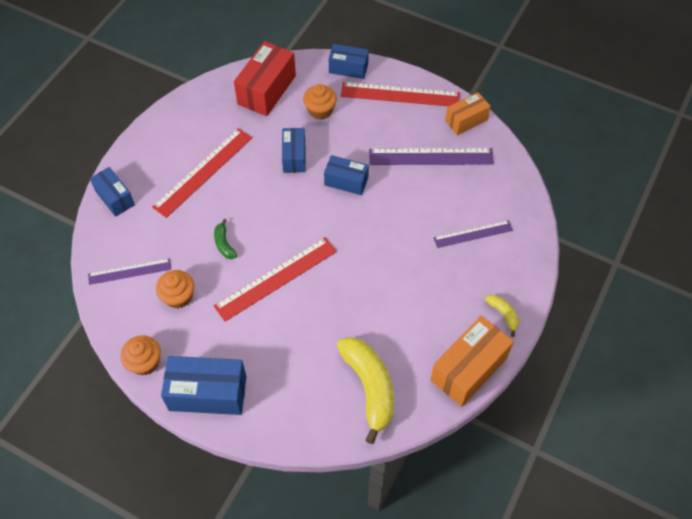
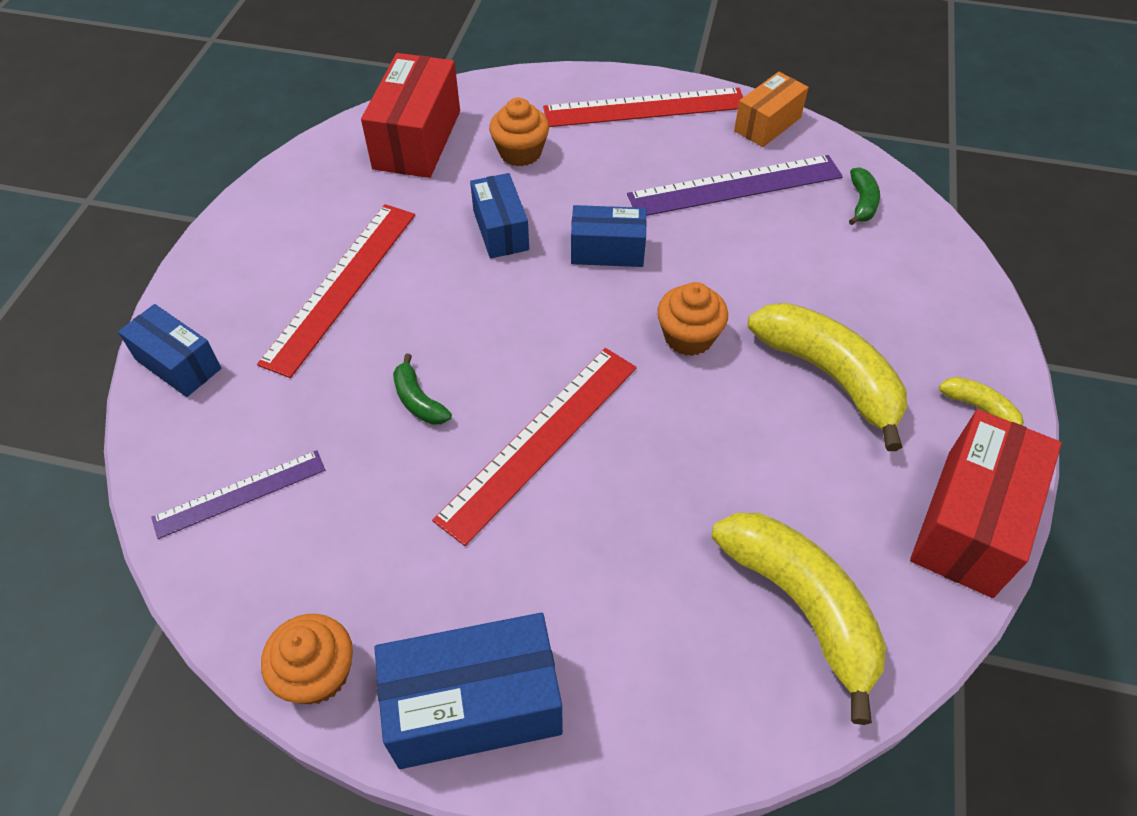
camera: 15 degrees left, 5 degrees down
orange cupcake [156,270,194,308] -> orange cupcake moved to [657,282,728,356]
blue box [329,44,369,79] -> none
orange box [430,316,514,407] -> red box [910,409,1062,598]
purple ruler [433,220,513,248] -> none
none -> yellow banana [748,303,907,451]
none -> green banana [849,167,880,225]

